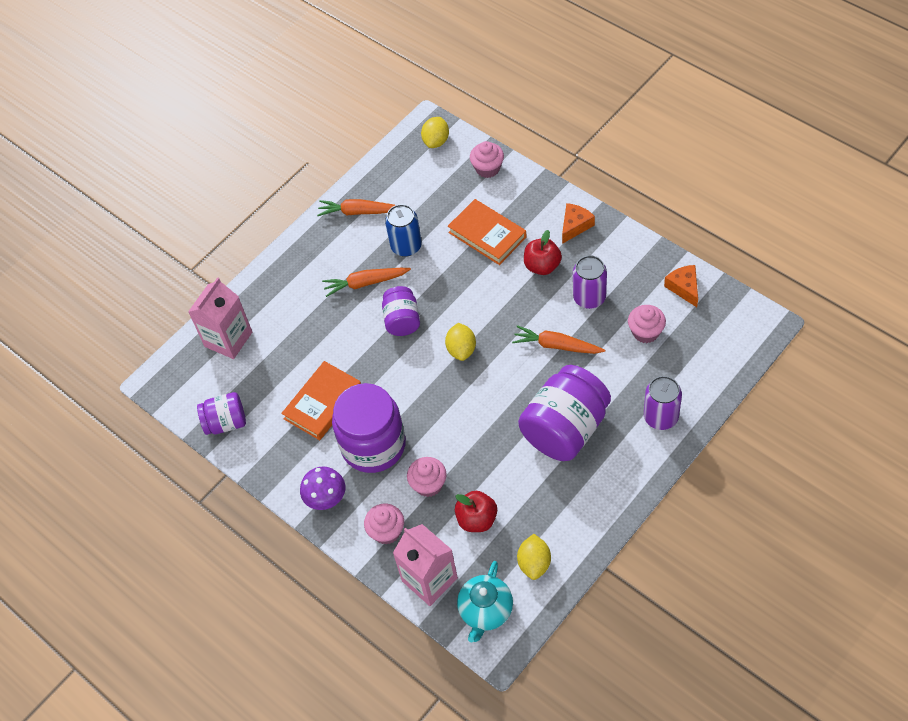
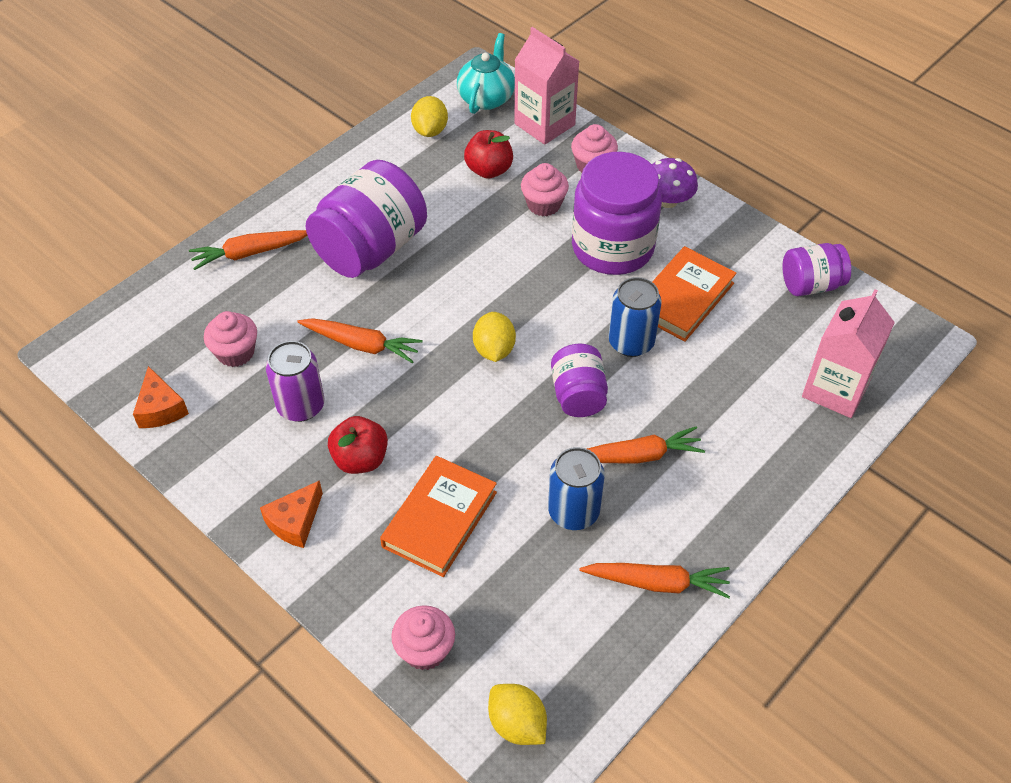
camera: 175 degrees right, 5 degrees down
yellow lemon [421,117,449,148] -> yellow lemon turned 60 degrees counterclockwise [488,684,547,745]
orange book [448,199,527,265] -> orange book turned 75 degrees clockwise [380,456,497,577]
purple can [644,376,682,430] -> orange carrot [189,230,307,270]
none -> blue can [608,277,662,357]

